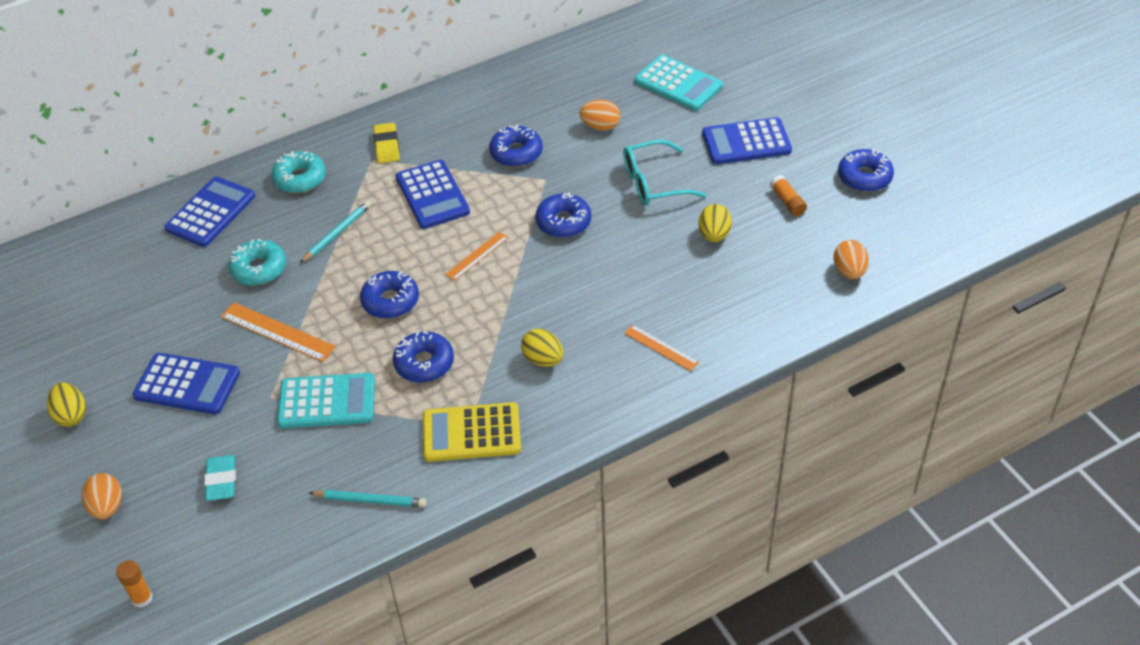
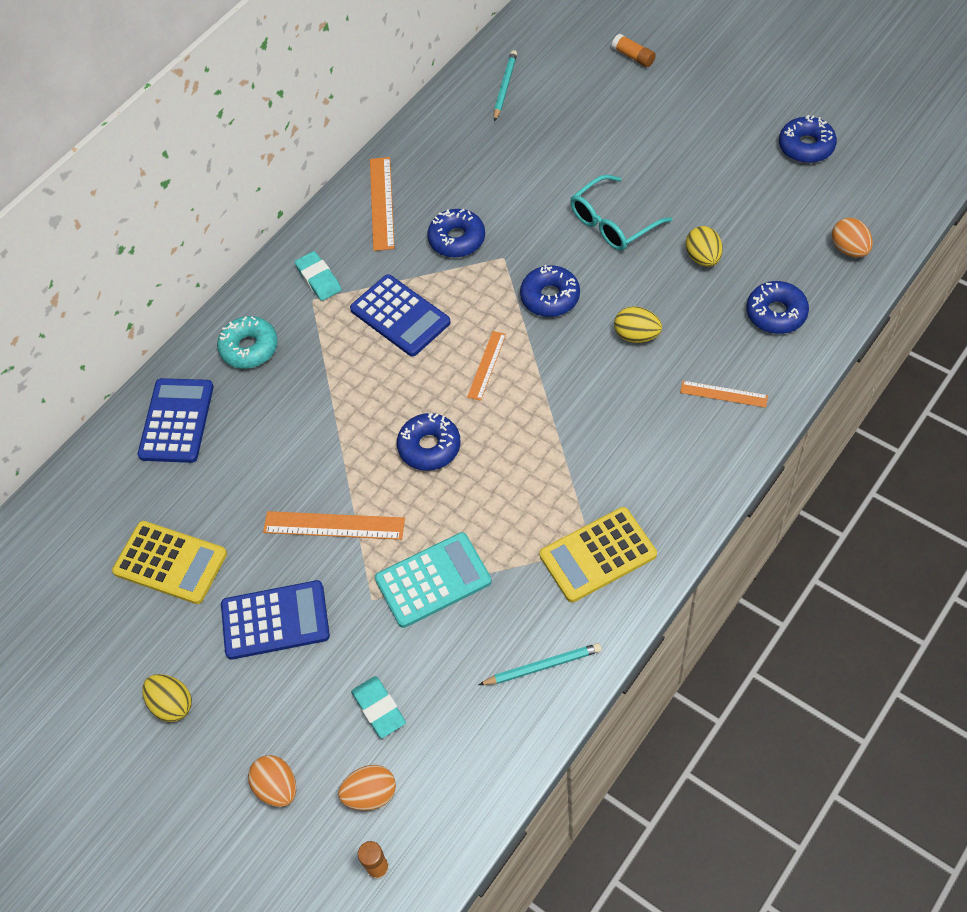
camera: 20 degrees left, 10 degrees up
turquoise donut [228,239,286,286] -> none
turquoise pencil [300,201,371,263] -> turquoise pencil moved to [494,50,517,122]
yellow eraser [373,123,400,163] -> turquoise eraser [295,251,341,301]
blue donut [393,331,454,383] -> blue donut moved to [746,281,809,334]
yellow egg [521,329,563,367] -> yellow egg moved to [614,306,662,343]
orange egg [579,100,620,131] -> orange egg moved to [338,765,396,811]
turquoise calculator [635,55,723,111] -> none
blue calculator [702,117,792,164] -> none
orange glue stick [770,175,807,216] -> orange glue stick moved to [612,34,656,67]
none -> yellow calculator [112,521,227,604]
none -> orange ruler [370,157,395,251]

